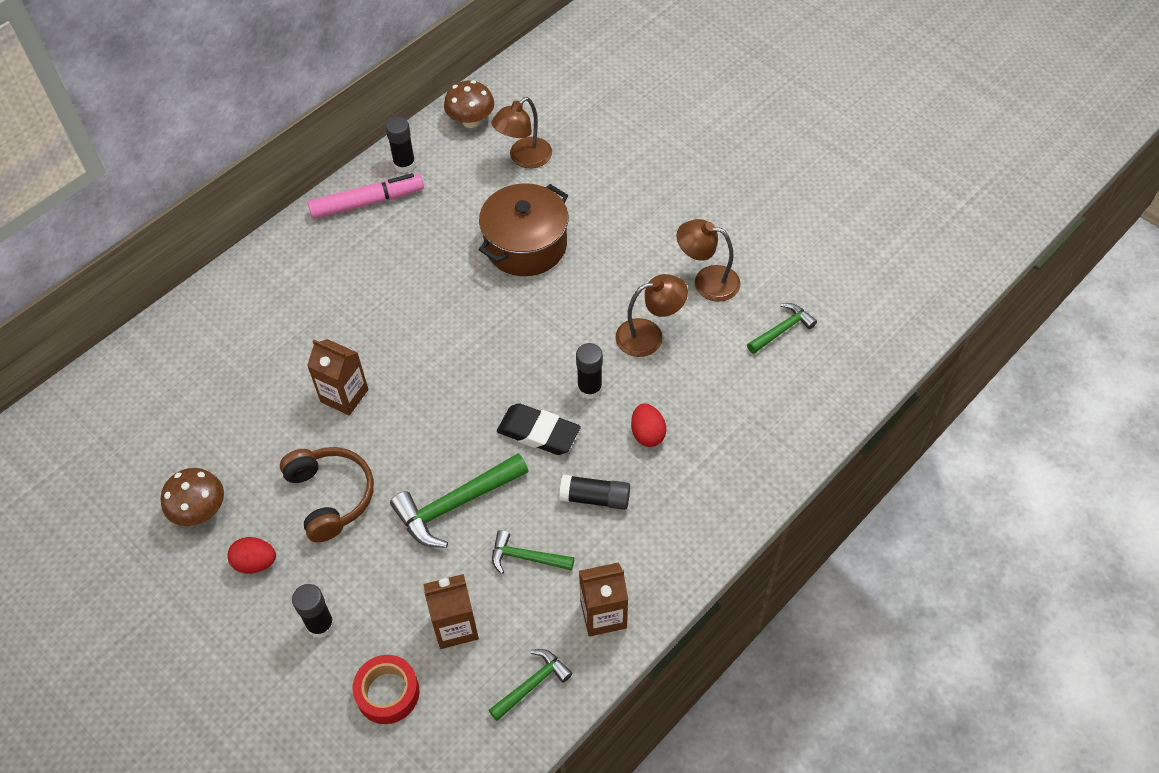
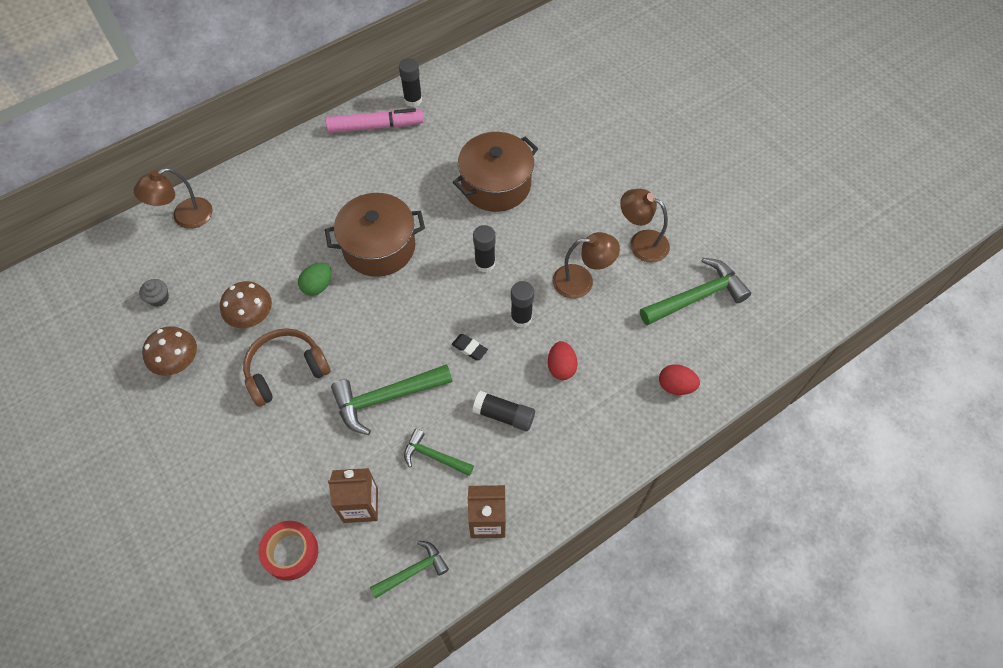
camera: 10 degrees right, 5 degrees up
red egg [227,537,276,574] -> red egg moved to [659,364,700,395]
brown headphones [280,447,374,542] -> brown headphones turned 105 degrees counterclockwise [243,328,331,407]
black glue stick [292,584,334,638] -> black glue stick moved to [473,225,495,272]
brown carton [307,339,368,415] -> green egg [298,263,332,296]
brown mushroom [444,80,494,128] -> brown mushroom moved to [220,281,272,328]
brown lamp [491,97,552,168] -> brown lamp moved to [134,168,213,229]
black eraser [497,403,581,455] -> black eraser [452,334,488,360], size x0.52
green hammer [747,303,817,354] -> green hammer [640,258,751,325], size x1.69
none -> grey cupcake [139,279,169,307]
none -> brown pot [325,193,425,277]

